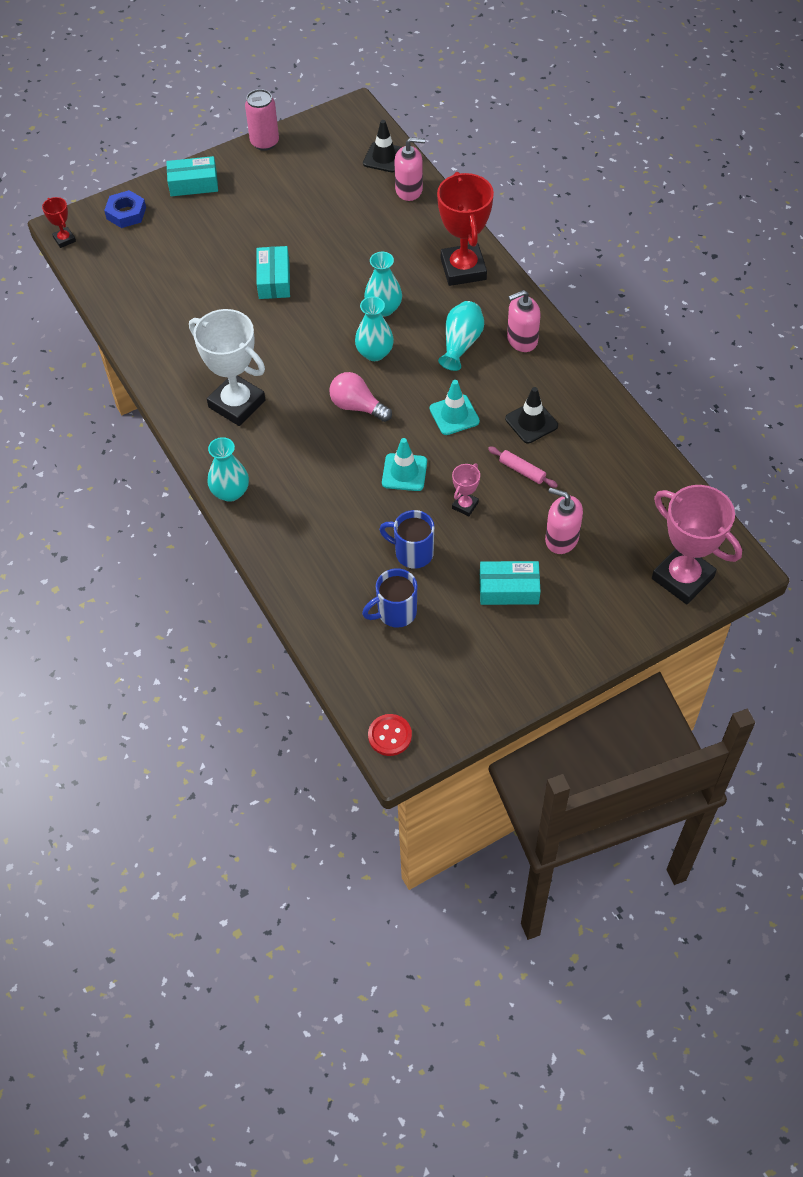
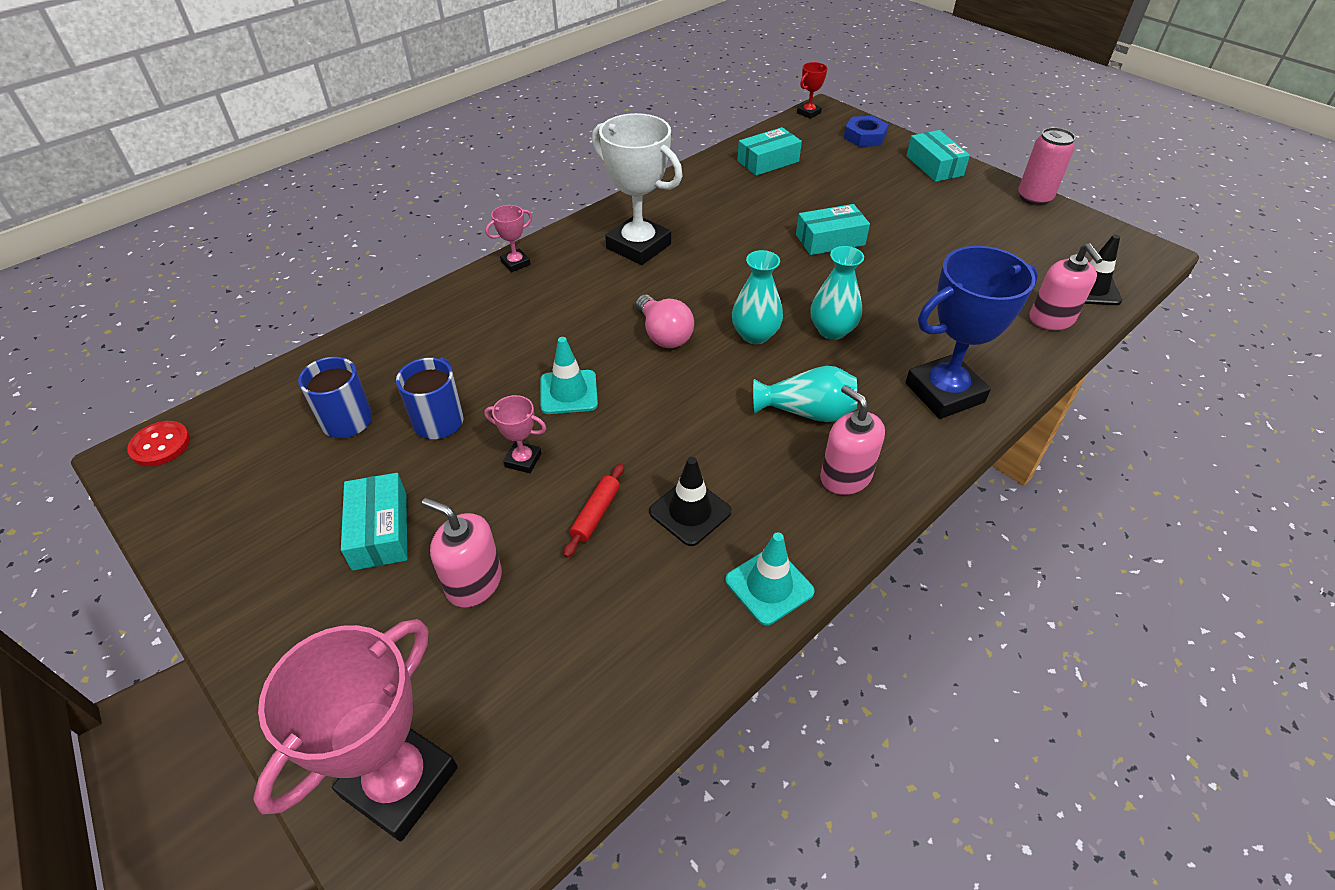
camera: 75 degrees right, 10 degrees down
white trophy [189,309,266,426] -> white trophy turned 75 degrees counterclockwise [592,113,683,265]
turquoise vase [207,437,249,502] -> pink trophy [486,205,532,273]
pink light bulb [329,372,392,422] -> pink light bulb turned 135 degrees clockwise [636,294,694,348]
turquoise traffic cone [430,380,480,435] -> turquoise traffic cone moved to [725,532,815,626]
red trophy [437,172,494,286] -> blue trophy [905,246,1038,419]
pink rolling pin [488,447,558,488] -> red rolling pin [564,463,624,558]
pink soap dispenser [545,488,583,554] -> pink soap dispenser turned 75 degrees counterclockwise [422,498,502,608]
none -> turquoise box [737,127,802,176]

